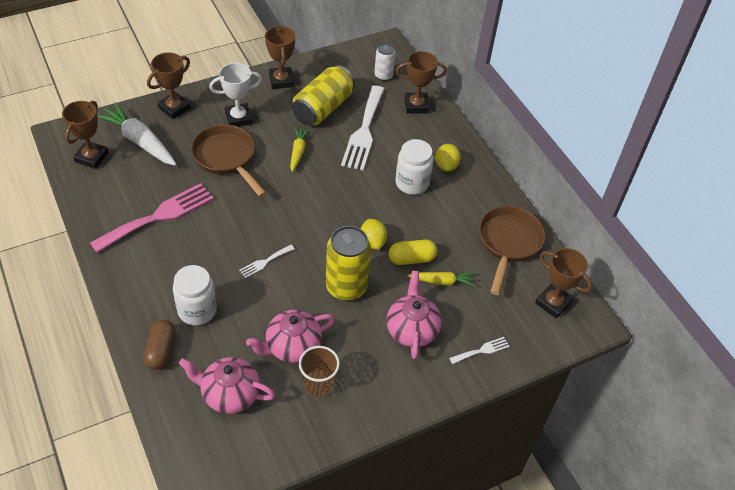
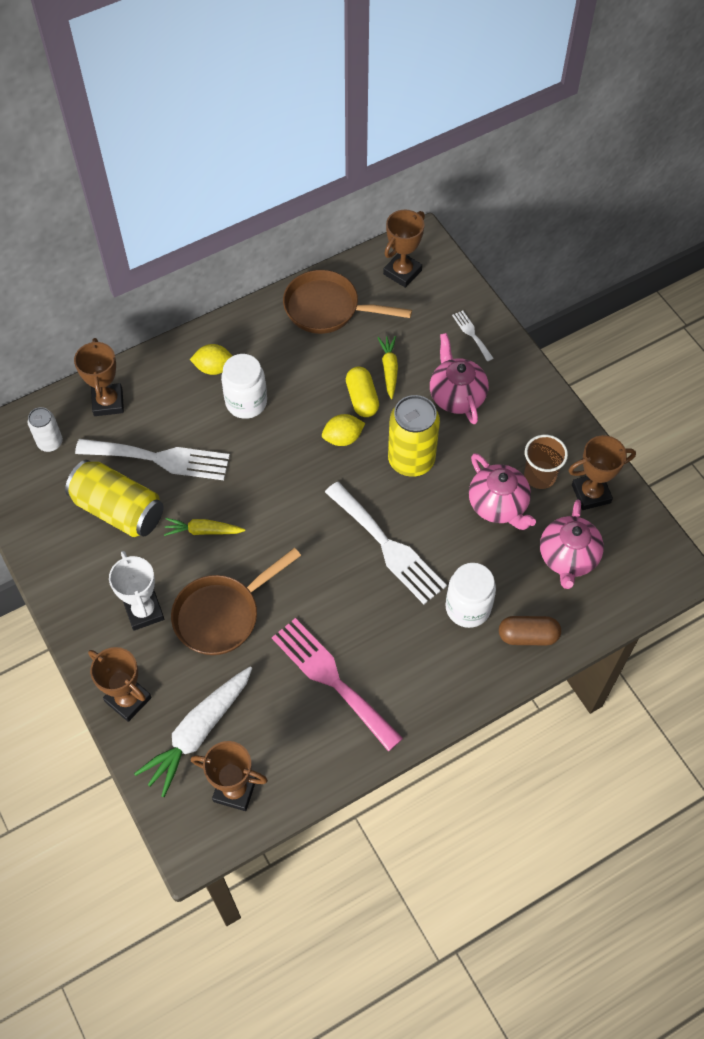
camera: 90 degrees left, 10 degrees up
white fork [239,245,295,278] -> white fork [325,482,447,604], size x2.21
brown trophy [265,25,295,89] -> brown trophy moved to [568,435,636,510]
pink teapot [386,271,442,359] -> pink teapot turned 75 degrees clockwise [430,333,489,424]

